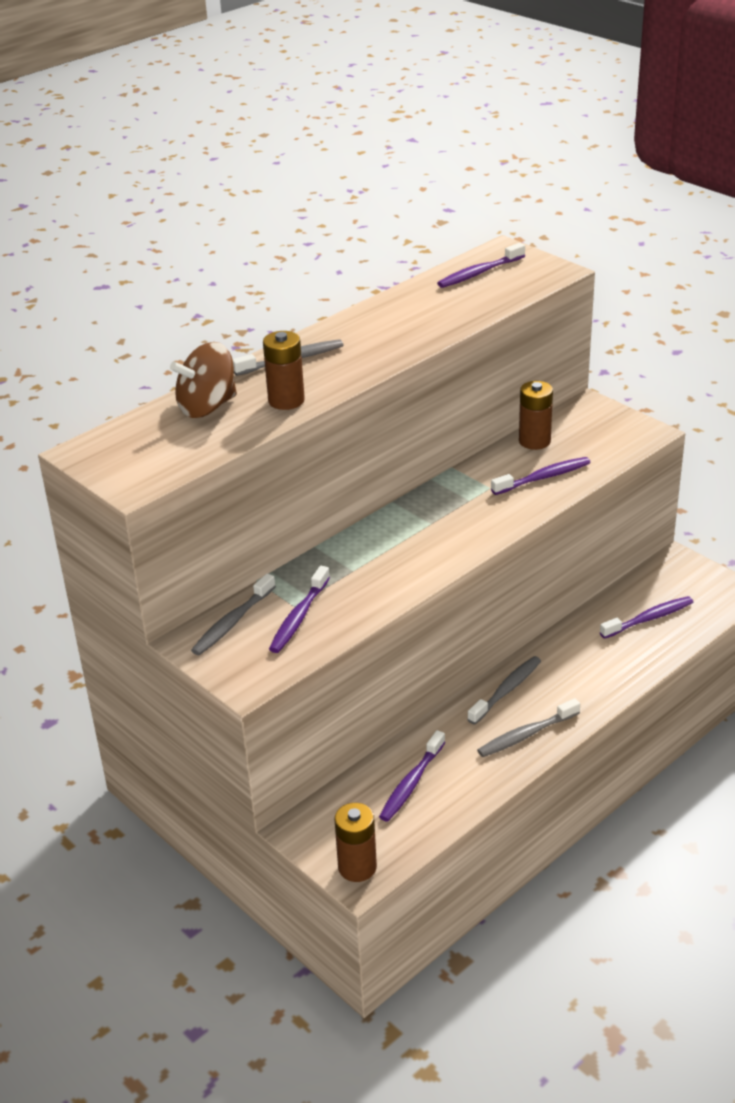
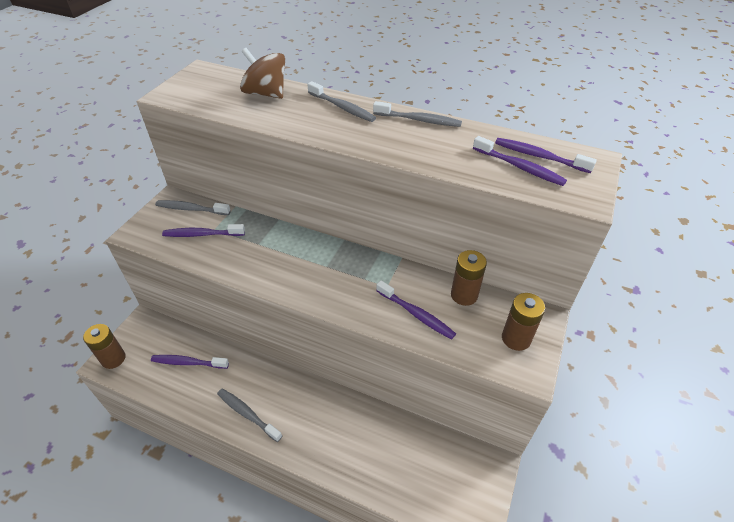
camera: 65 degrees right, 10 degrees up
brown battery [263,331,305,410] -> brown battery moved to [502,293,545,351]
grey toothbrush [467,656,541,725] -> grey toothbrush moved to [373,101,462,127]
purple toothbrush [600,596,693,639] -> purple toothbrush moved to [473,136,567,186]

